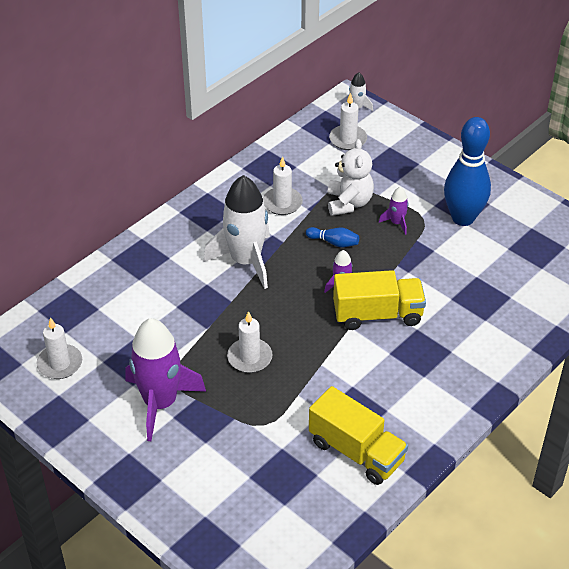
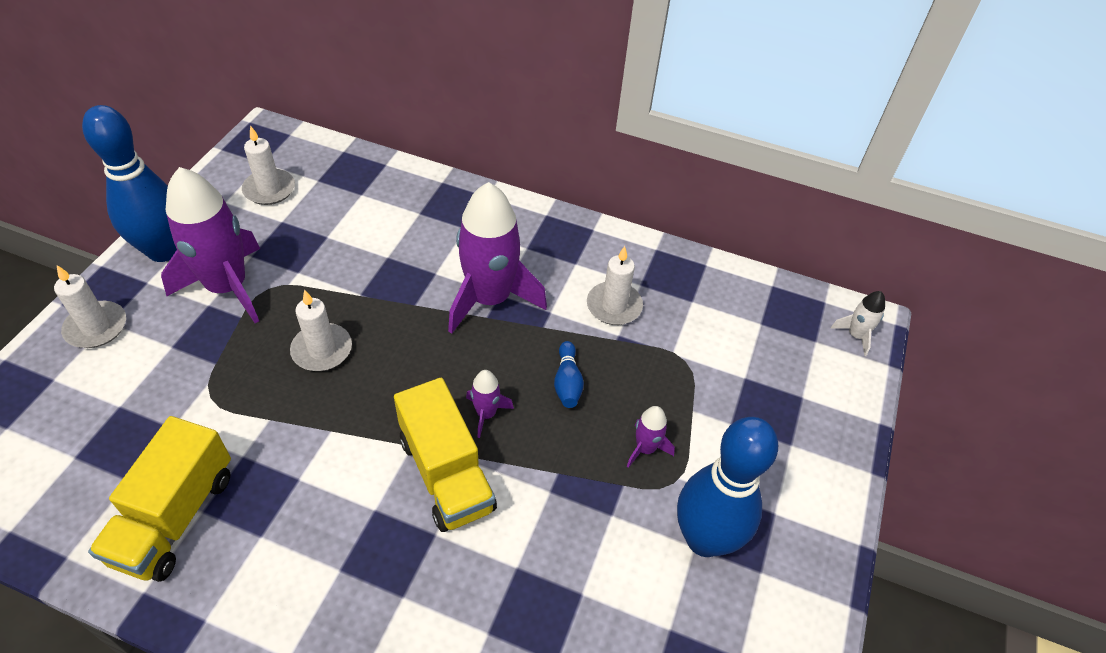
camera: 65 degrees right, 5 degrees up
white rocket [203,175,270,289] -> purple rocket [448,182,547,334]
white teddy bear [328,139,374,216] -> none
white candle [329,93,367,150] -> white candle moved to [54,265,126,348]
none -> blue bowling pin [82,105,177,262]

